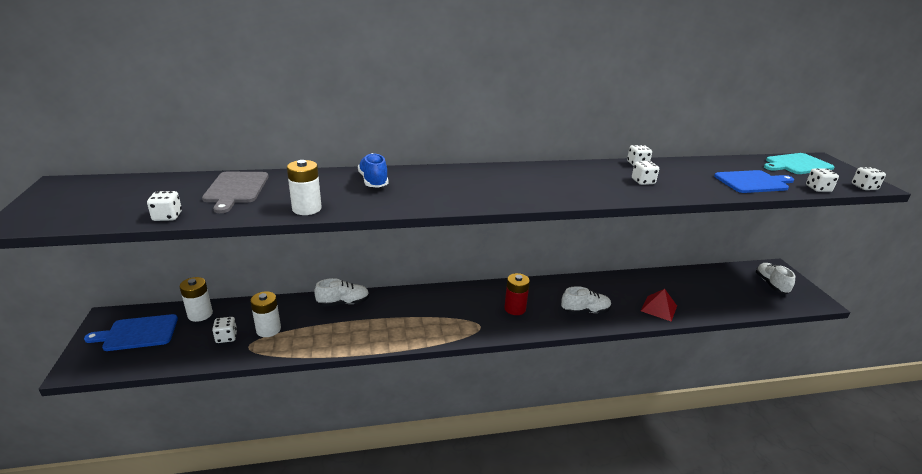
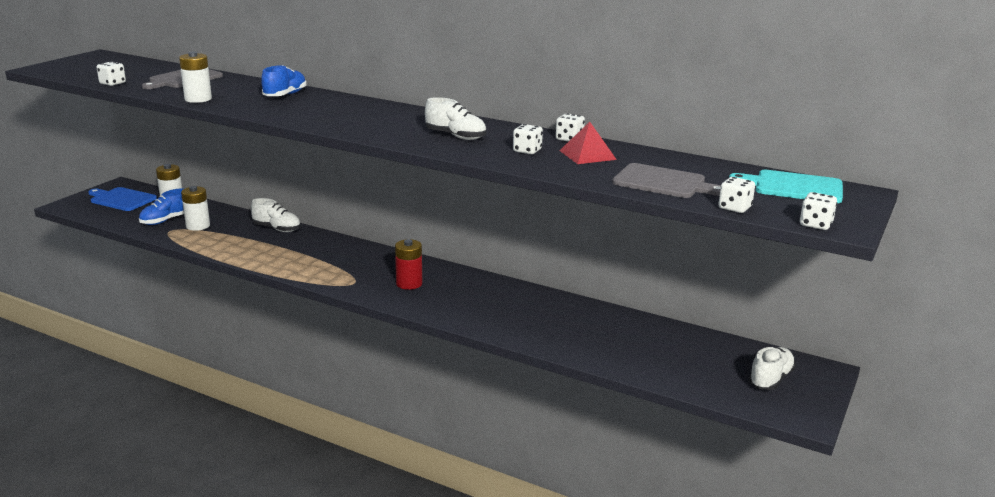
camera: 40 degrees right, 5 degrees down
white dice [212,317,237,343] -> blue shoe [139,188,184,225]
white shoe [561,286,611,314] -> white shoe moved to [425,97,486,140]
red pyramid [641,289,677,321] -> red pyramid moved to [559,122,617,164]
blue cutting board [714,170,794,193] -> grey cutting board [612,163,721,198]

